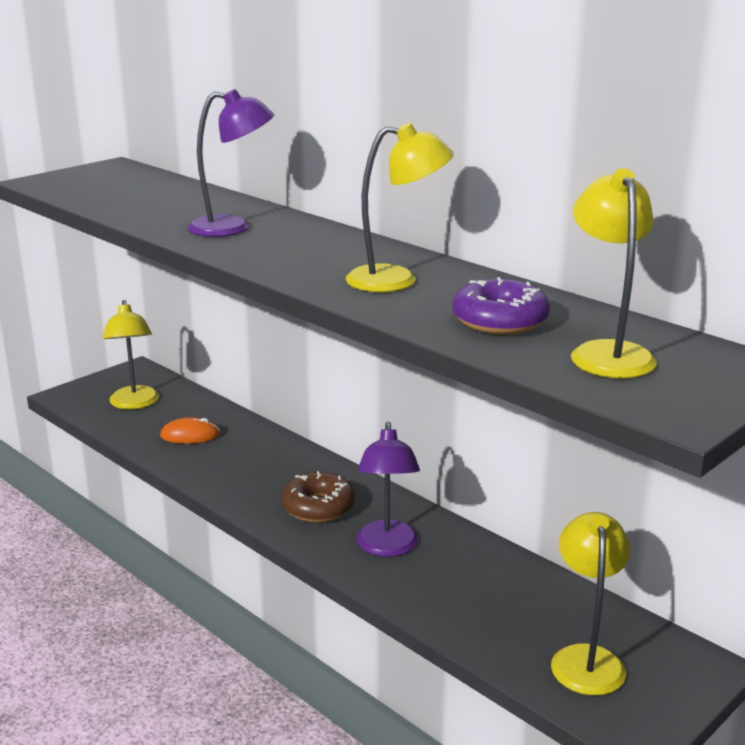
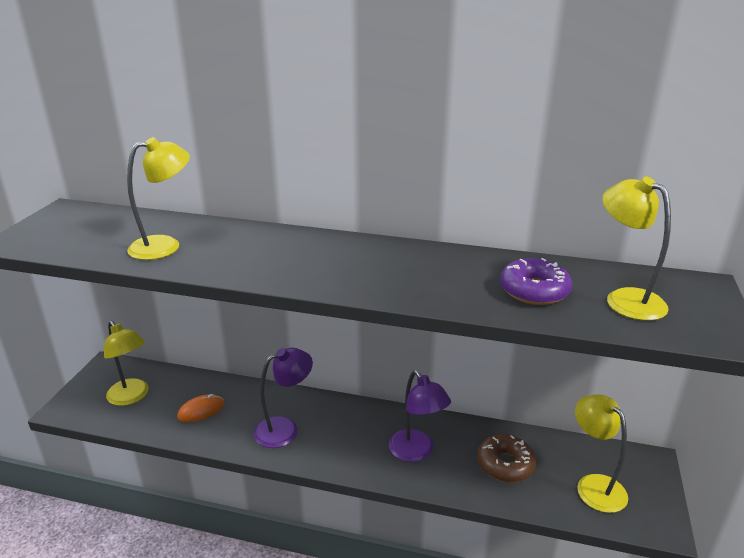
camera: 30 degrees left, 5 degrees up
purple lamp [188,89,274,237] -> purple lamp moved to [254,348,313,448]
brown donut [281,471,355,523] -> brown donut moved to [477,434,536,482]
yellow lamp [346,123,454,292] -> yellow lamp moved to [127,137,190,260]

